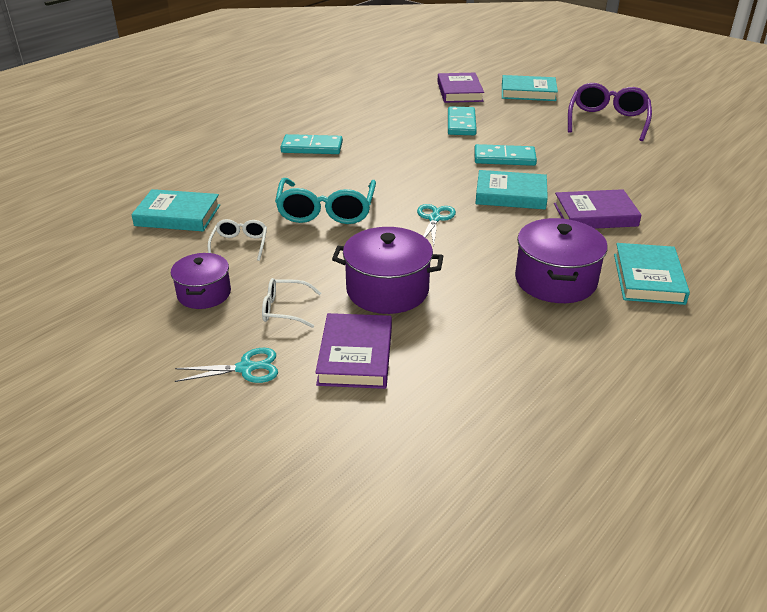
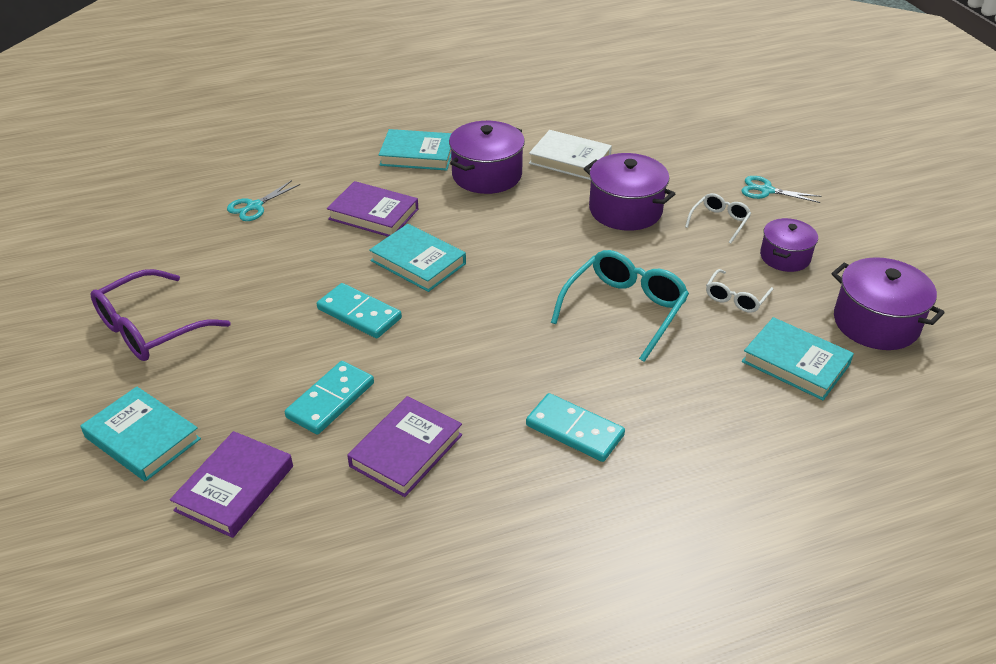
camera: 150 degrees left, 5 degrees up
white glasses [262,278,321,328] -> white glasses turned 90 degrees counterclockwise [685,193,751,244]
purple book [315,313,392,389] -> purple book moved to [347,396,462,497]
turquoise scissors [417,204,456,246] -> turquoise scissors moved to [227,180,300,221]
turquoise book [614,243,690,305] -> turquoise book turned 60 degrees clockwise [379,129,452,171]
none -> white book [529,130,612,180]
none -> purple pot [831,257,945,350]

